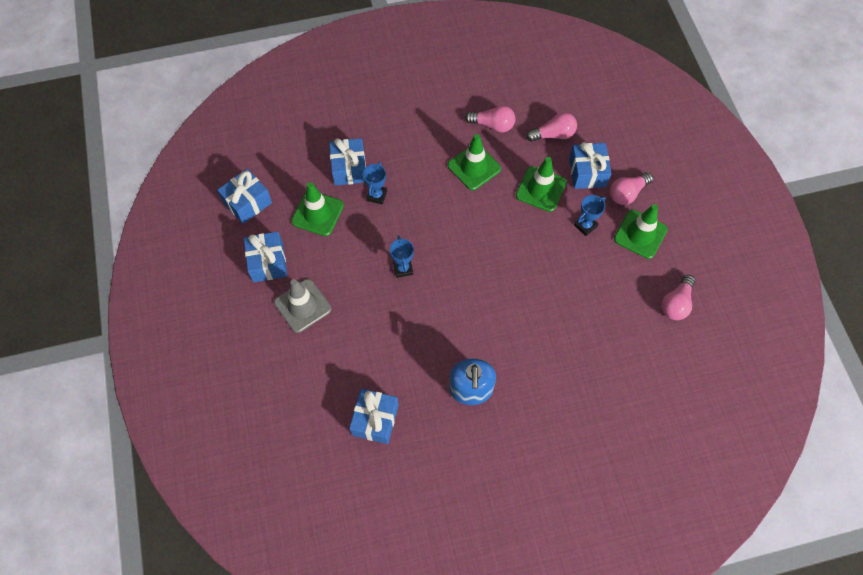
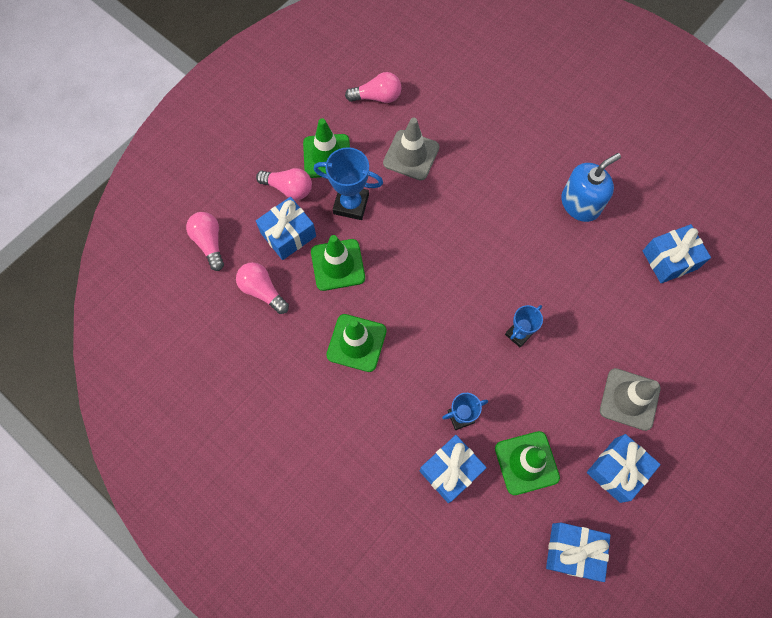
camera: 125 degrees left, 5 degrees up
pink light bulb [465,105,515,132] -> pink light bulb moved to [186,212,224,271]
blue trophy [574,195,606,236] -> blue trophy [314,147,383,220], size x1.57
none -> grey traffic cone [383,118,440,180]

